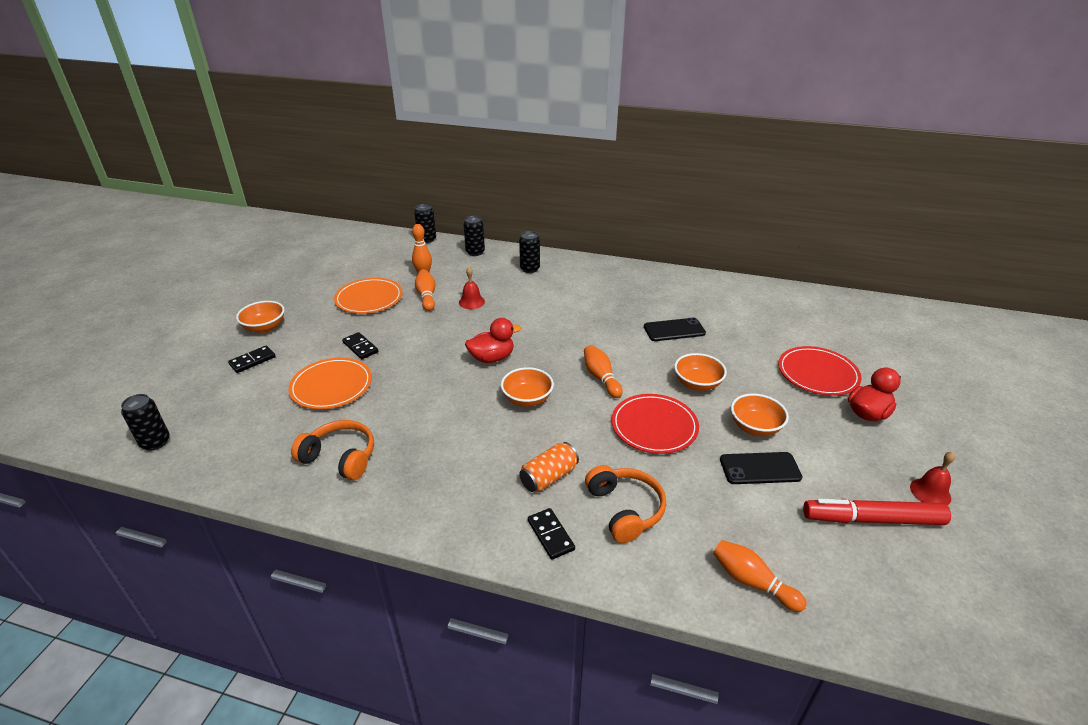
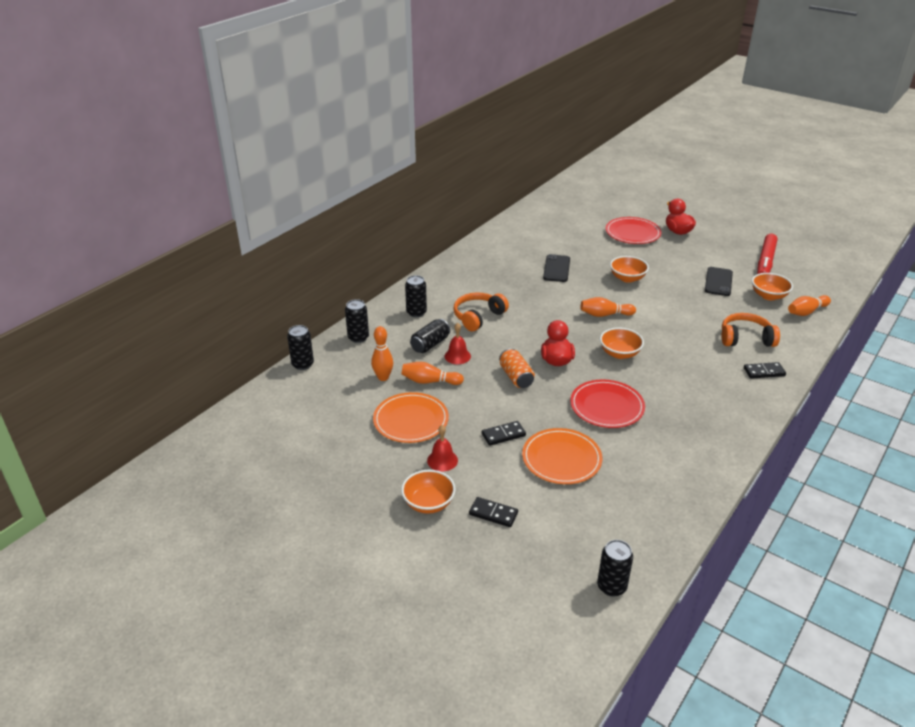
camera: 70 degrees left, 0 degrees up
black domino [228,345,276,373] -> black domino turned 45 degrees counterclockwise [469,497,518,527]
orange headphones [291,420,374,480] -> orange headphones moved to [453,292,509,331]
orange can [519,442,579,492] -> orange can moved to [499,348,535,388]
red plate [612,394,699,454] -> red plate moved to [570,380,645,428]
orange bowl [731,394,789,436] -> orange bowl moved to [752,273,793,300]
red bell [910,452,955,505] -> red bell moved to [427,425,458,472]
none -> black can [410,319,450,353]

